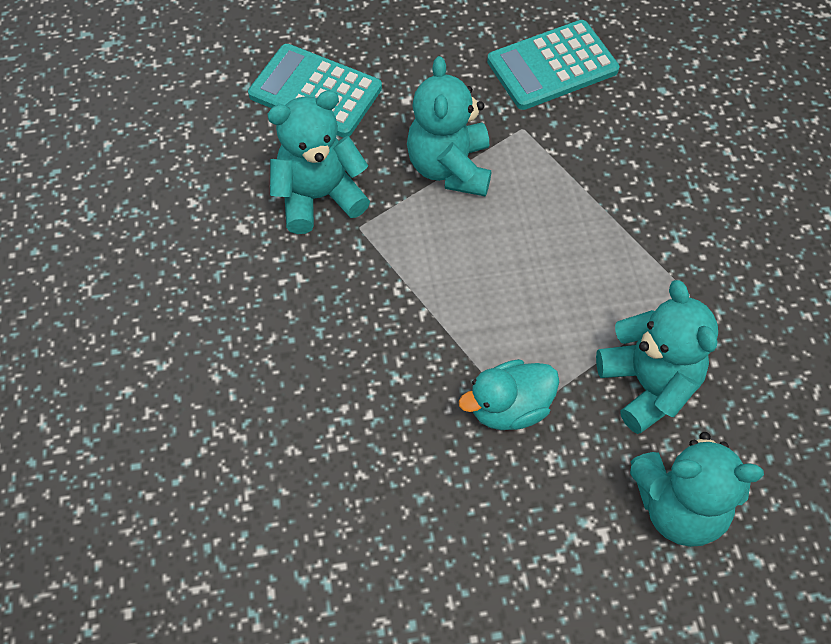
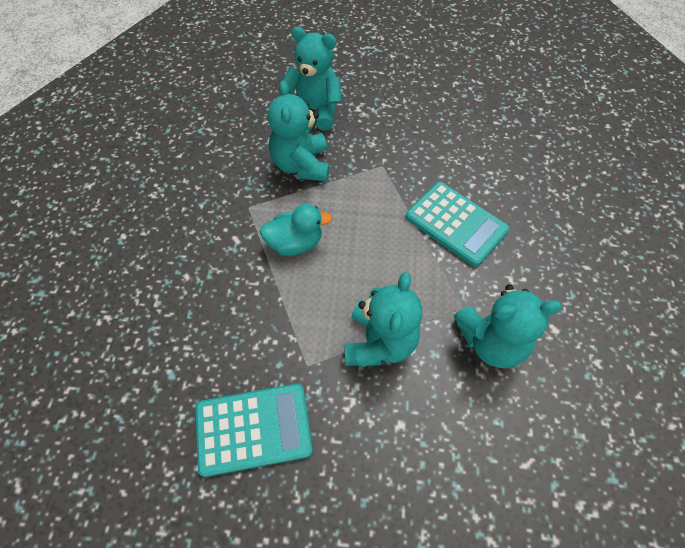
camera: 165 degrees left, 0 degrees up
turquoise calculator [248,44,382,138] -> turquoise calculator moved to [406,182,509,267]
turquoise duck [459,359,559,430] -> turquoise duck moved to [260,204,332,256]

